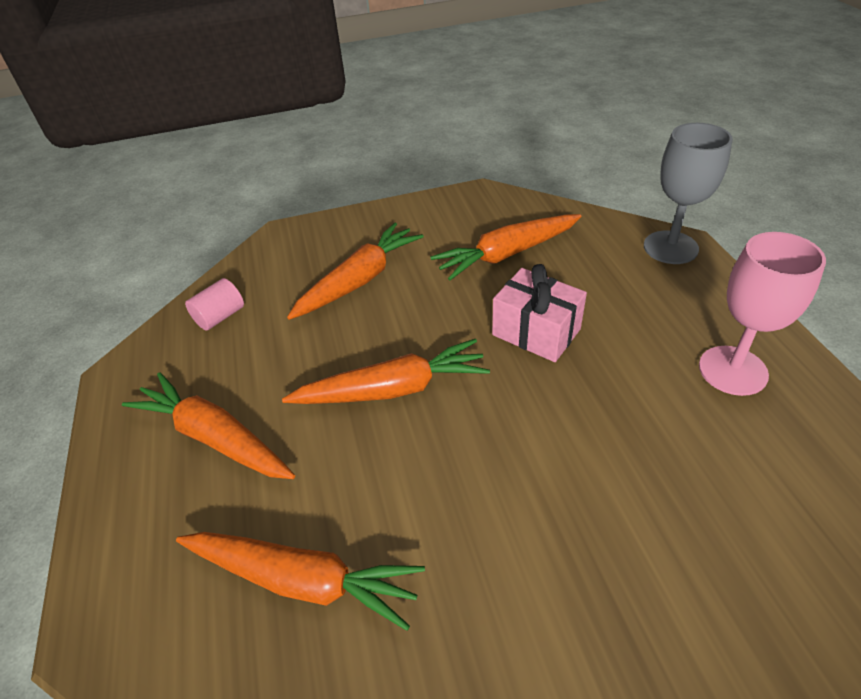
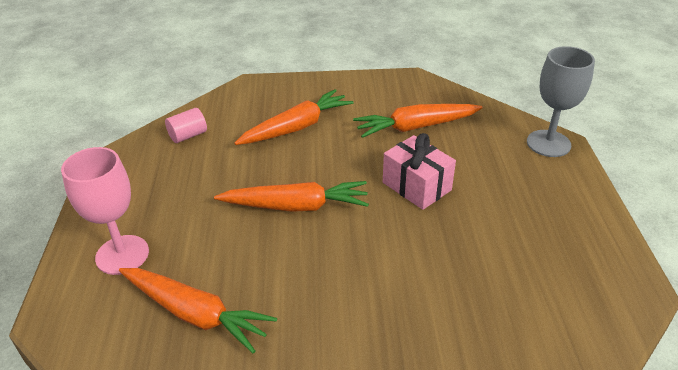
camera: 10 degrees right, 5 degrees down
orange carrot [122,372,295,479] -> none
pink goblet [699,232,826,396] -> pink goblet moved to [61,147,149,275]

